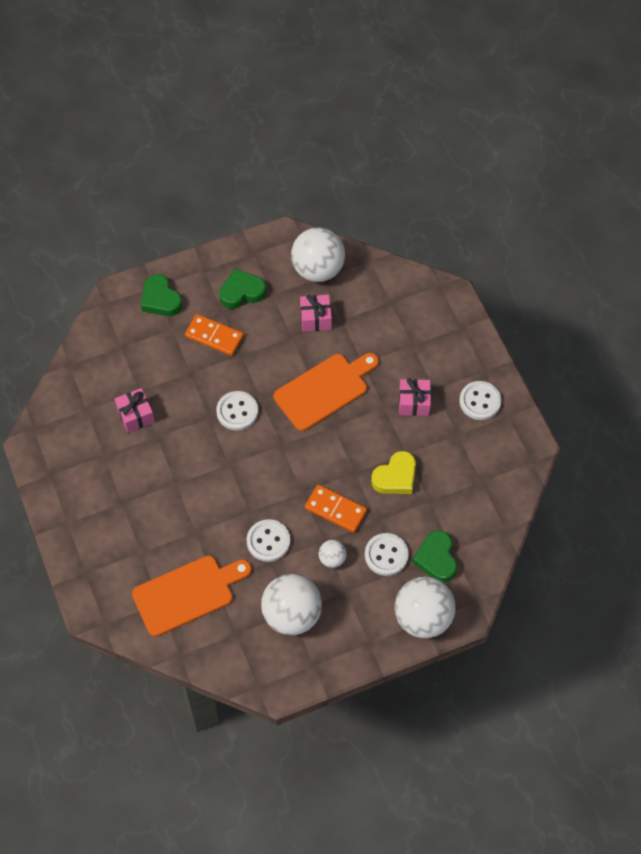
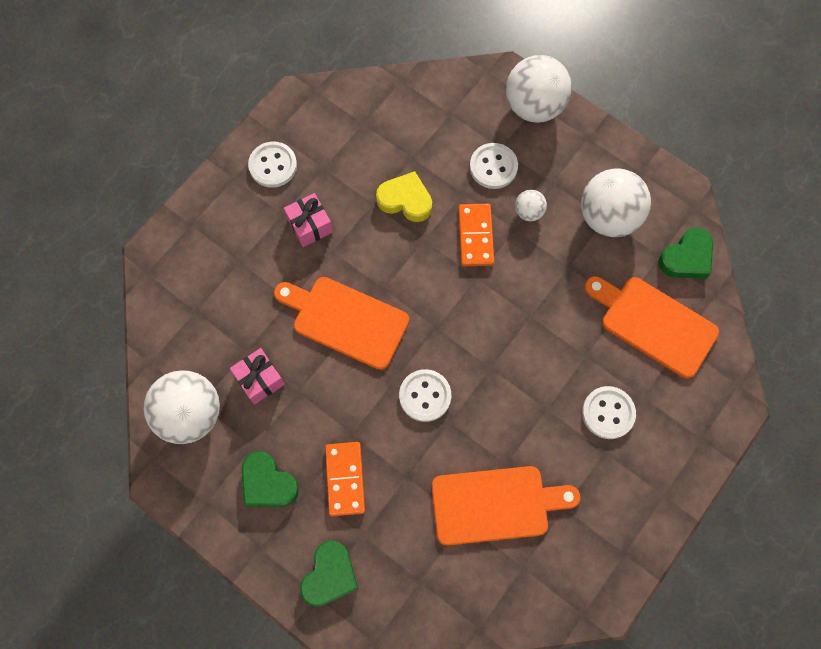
camera: 120 degrees left, 10 degrees up
pink gift [115,388,155,433] -> orange cutting board [431,466,580,546]
white button [247,519,290,562] -> white button moved to [582,386,636,439]
green heart [412,530,457,582] -> green heart moved to [658,228,713,278]

